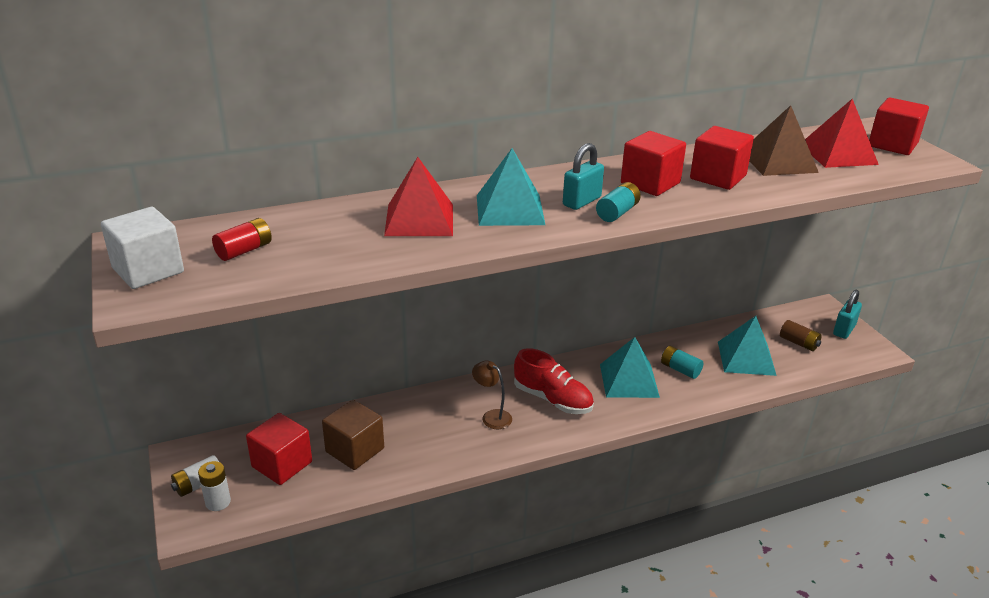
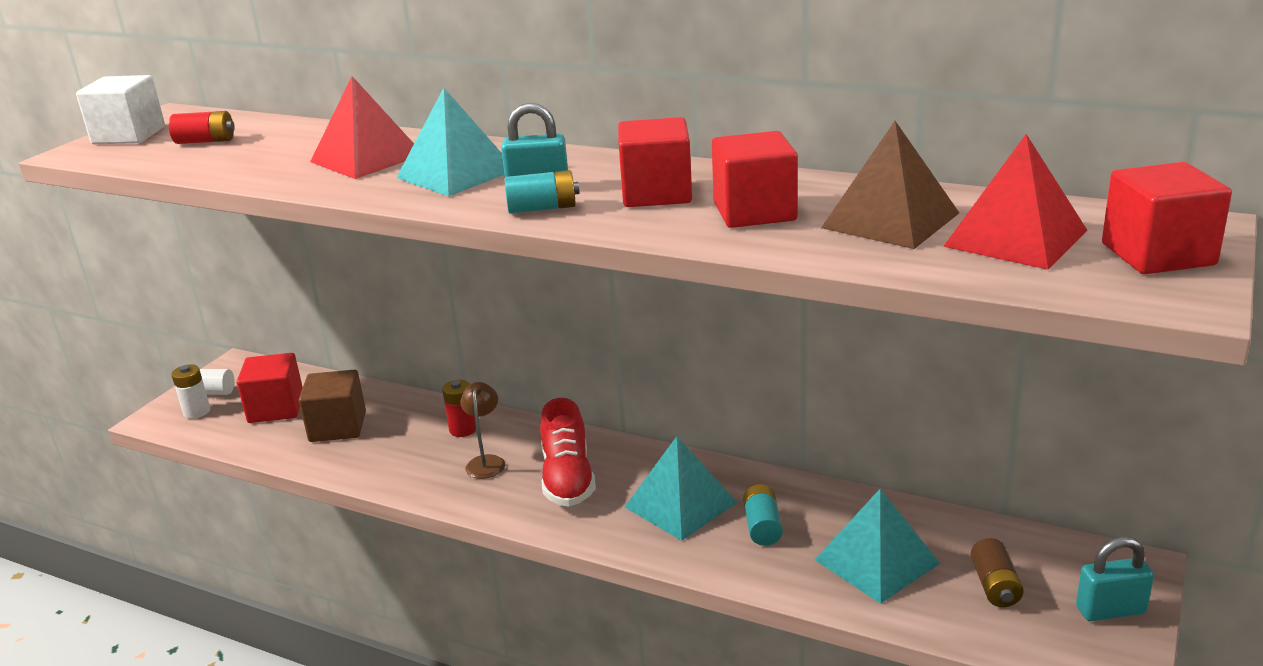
camera: 50 degrees right, 5 degrees down
none -> red battery [442,380,476,437]

